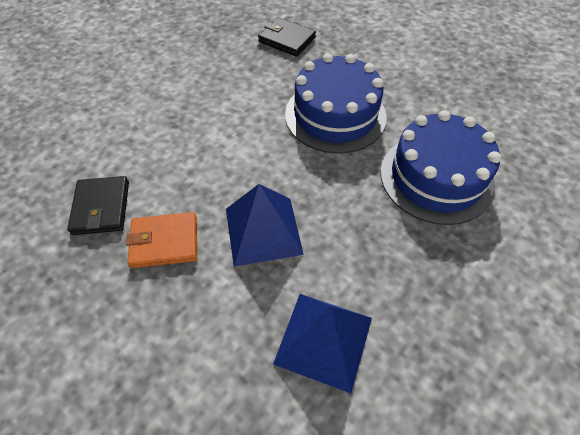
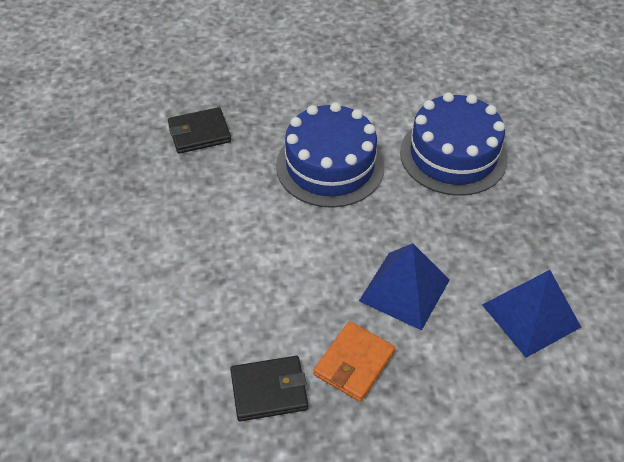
camera: 50 degrees left, 5 degrees down
black wallet [67,176,129,235] -> black wallet turned 45 degrees counterclockwise [230,356,308,422]

